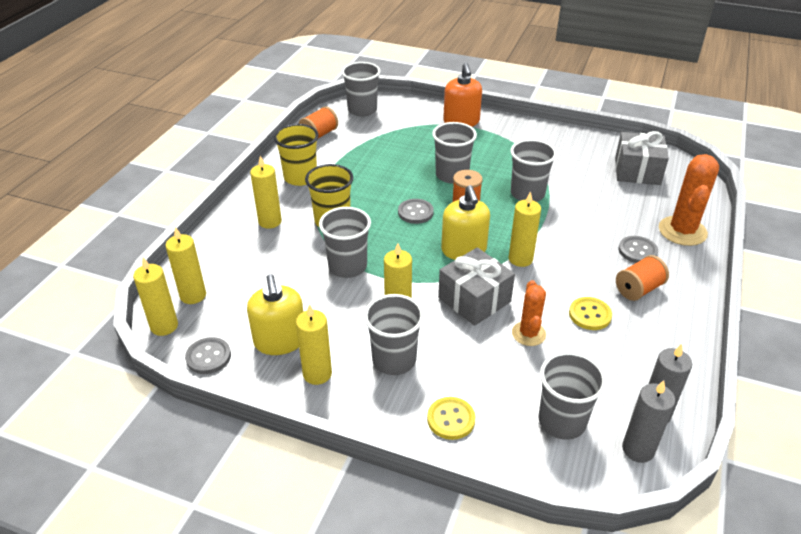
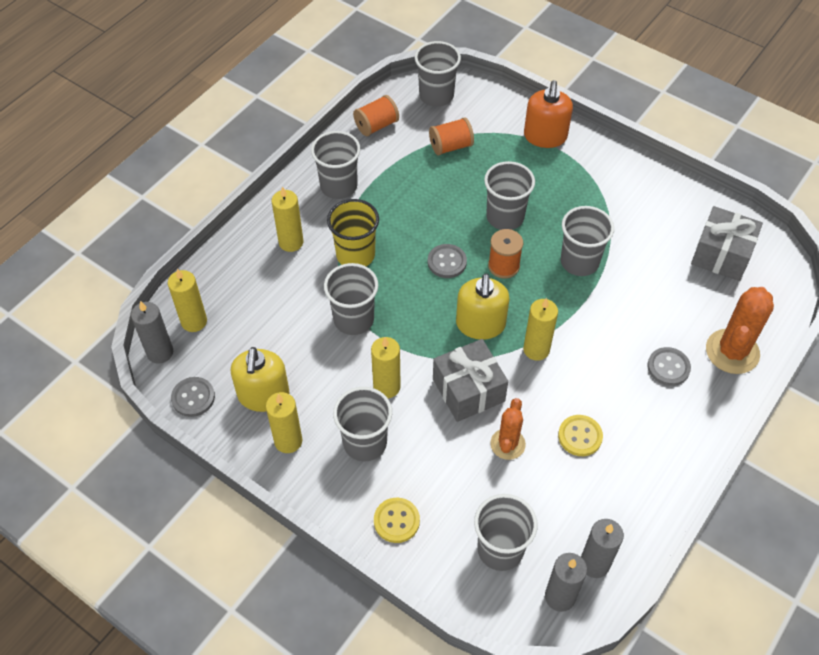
camera: 15 degrees right, 15 degrees up
yellow candle [133,257,178,336] -> grey candle [131,301,173,364]
yellow cup [274,124,319,186] -> grey cup [311,131,361,199]
orange spool [616,255,669,301] -> orange spool moved to [429,117,474,155]

